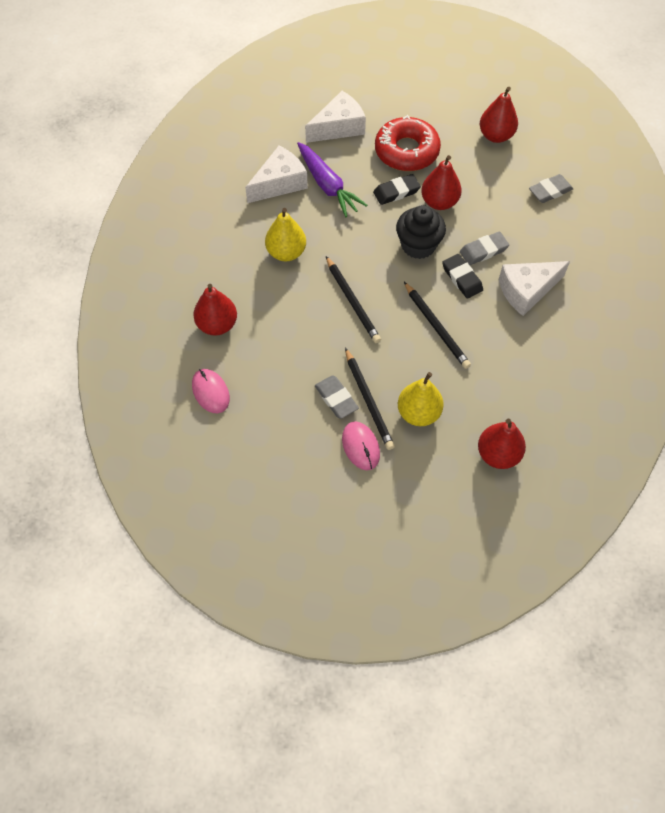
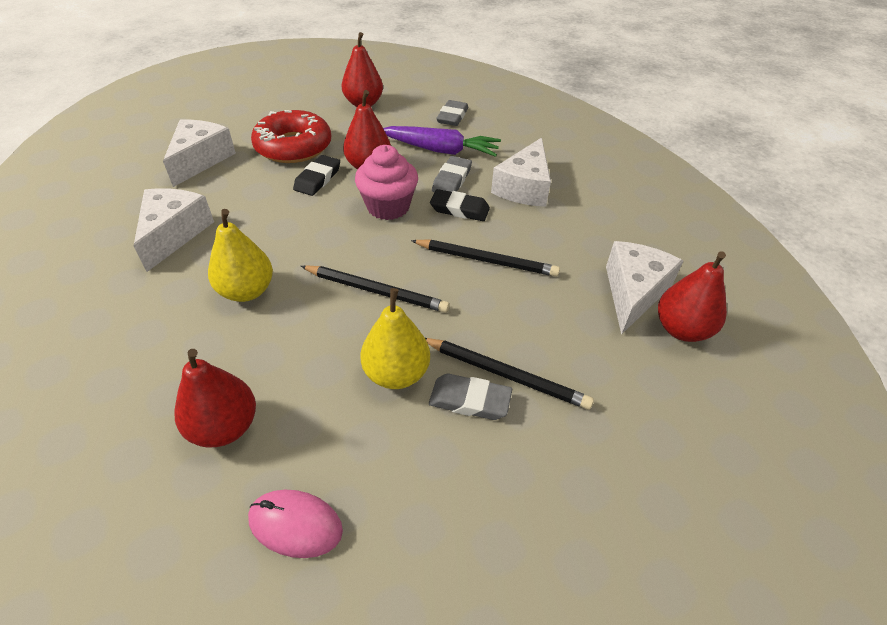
camera: 45 degrees left, 15 degrees down
purple carrot [297,142,368,217] -> purple carrot moved to [383,126,501,157]
pink mouse [342,421,380,470] -> none
black cupcake [396,205,446,259] -> pink cupcake [355,145,418,220]
yellow pear [398,372,444,426] -> yellow pear moved to [361,288,430,389]
none -> white cheese [606,241,683,335]

